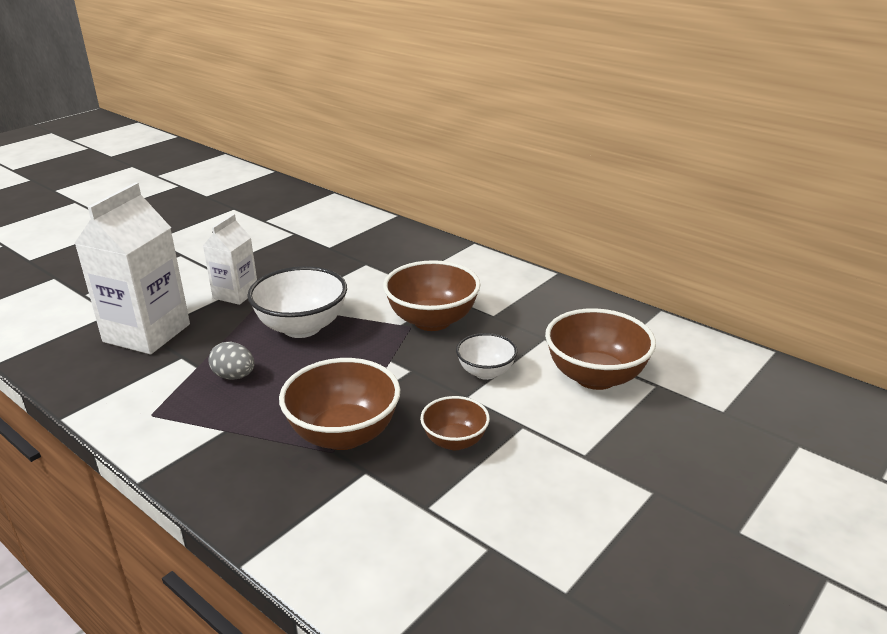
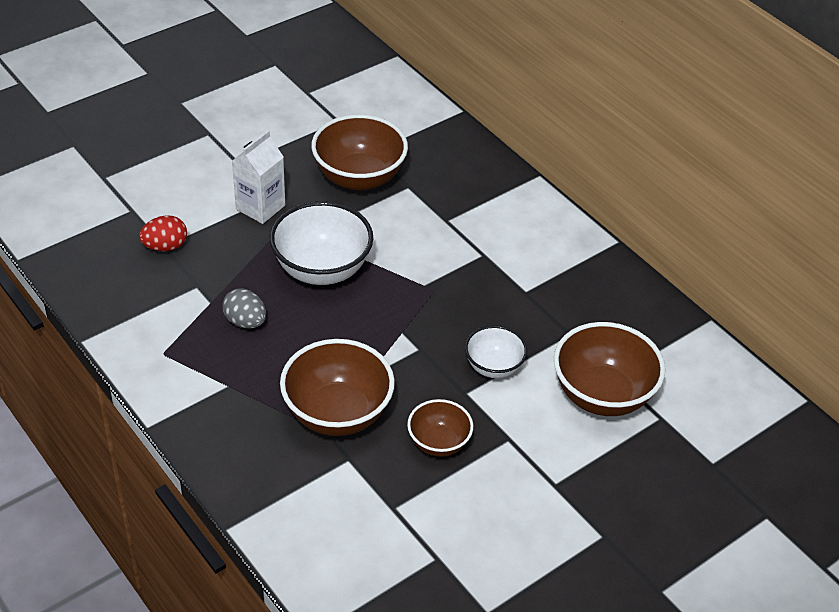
camera: 10 degrees right, 15 degrees up
white carton [74,182,190,354] -> red egg [139,215,187,251]
brown bowl [383,260,480,331] -> brown bowl moved to [311,114,408,191]

